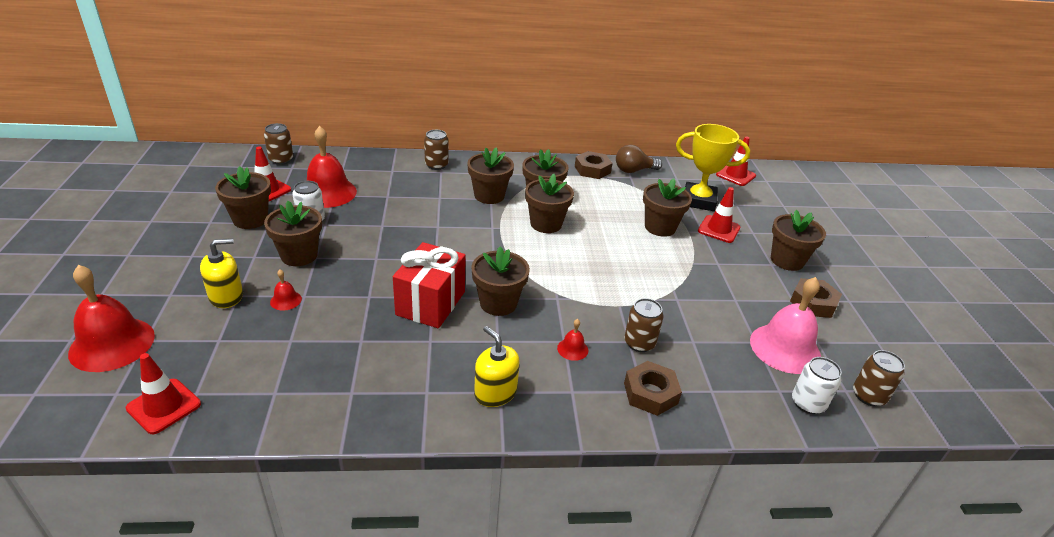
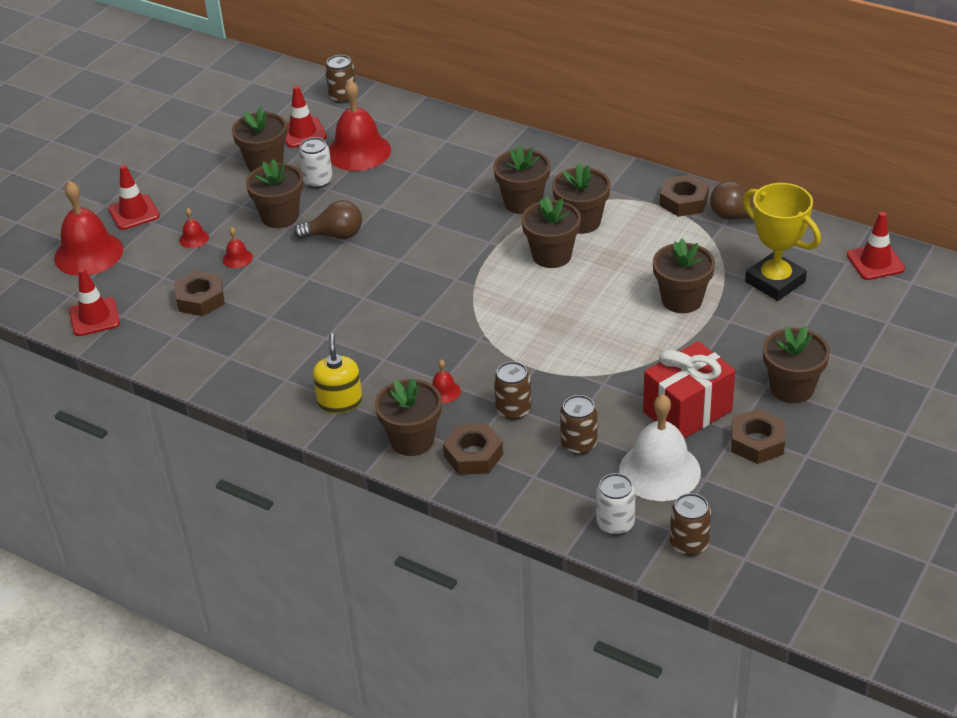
camera: 40 degrees right, 5 degrees up
yellow soap dispenser [200,238,243,308] -> red bell [179,208,209,248]
red gift [393,242,466,328] -> red gift moved to [643,341,735,439]
brown can [424,130,448,170] -> brown can moved to [560,395,597,455]
brown flower pot [471,247,530,316] -> brown flower pot moved to [375,378,442,456]
red traffic cone [698,187,740,243] -> red traffic cone moved to [108,165,160,230]
pink bell [750,277,821,374] -> white bell [619,394,701,501]
none -> brown nut [174,270,225,316]
none -> brown light bulb [294,200,362,239]

